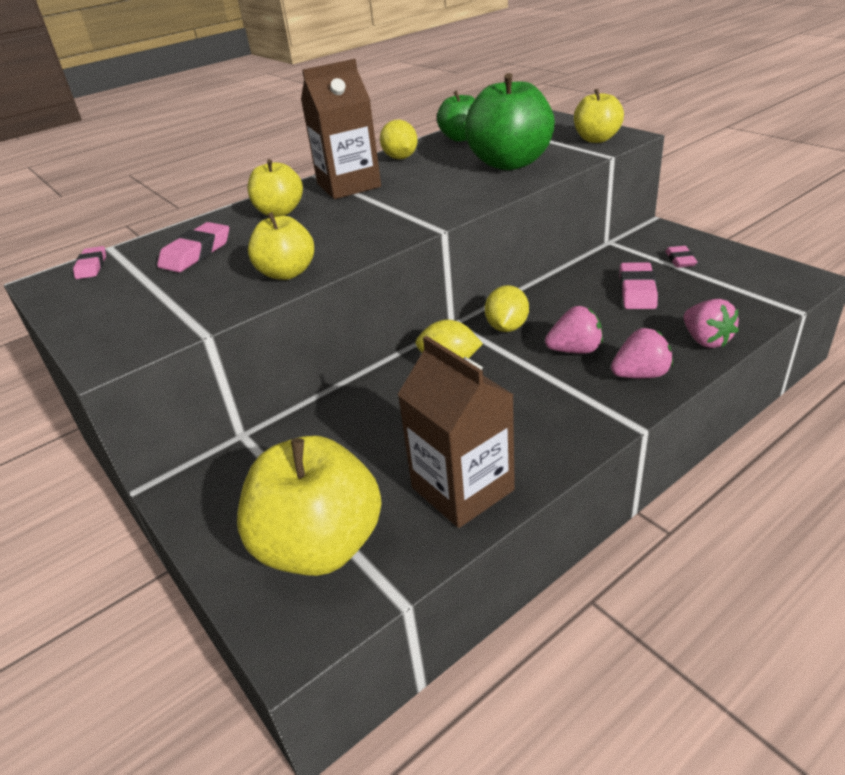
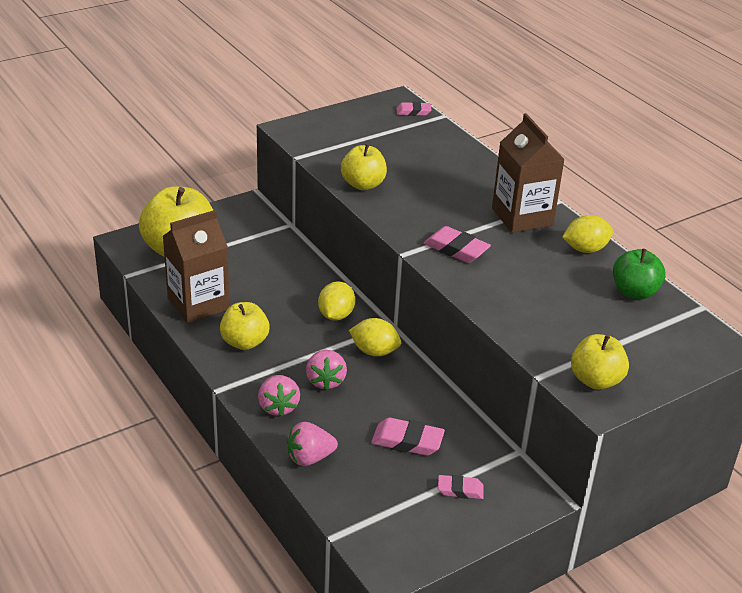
camera: 90 degrees right, 0 degrees up
pink eraser [157,222,229,272] -> pink eraser moved to [424,226,491,263]
yellow apple [247,159,303,217] -> yellow apple moved to [220,302,270,350]
green apple [465,73,555,170] -> none

